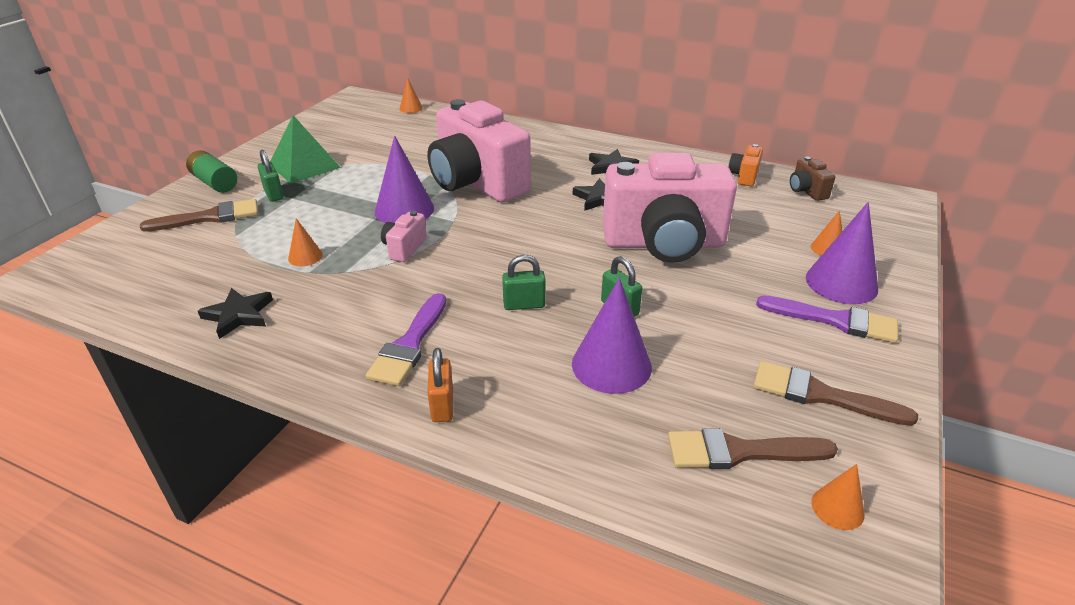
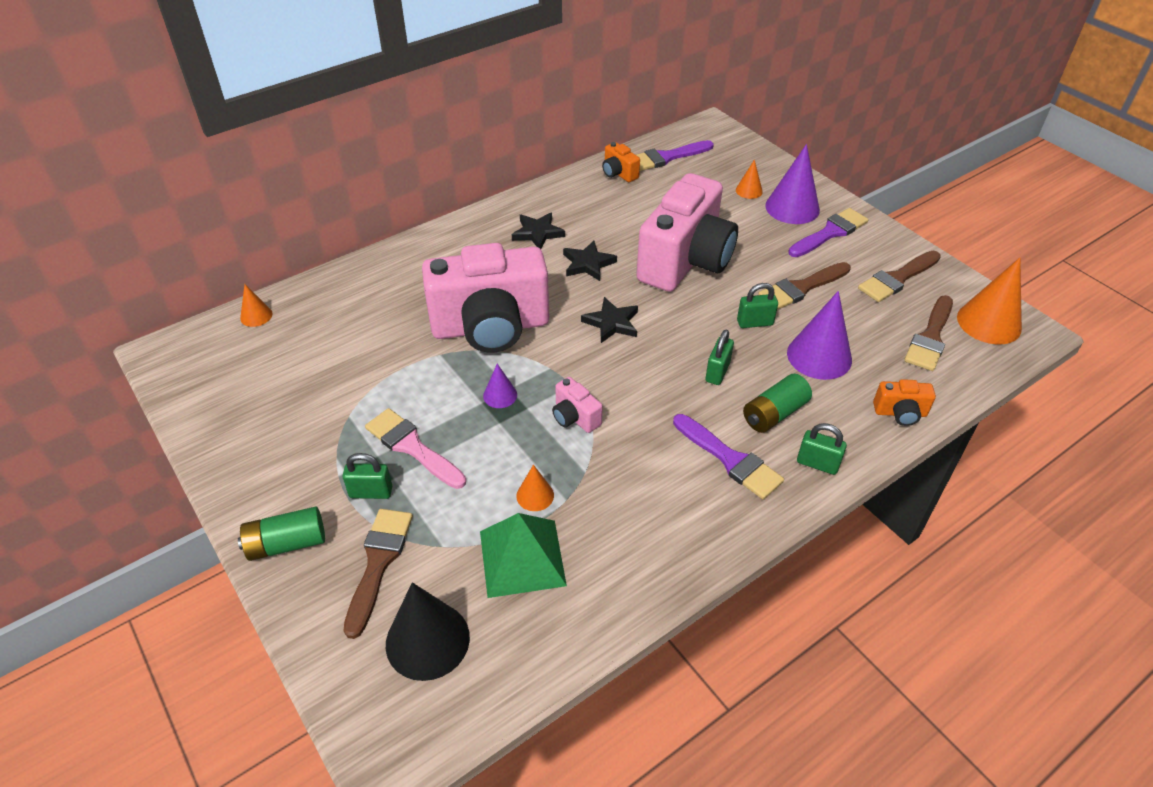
camera: 60 degrees left, 10 degrees up
black star [198,288,273,339] -> black star moved to [581,297,638,343]
green pyramid [270,115,341,184] -> green pyramid moved to [480,513,567,598]
purple cone [375,136,434,223] -> purple cone [483,364,517,408], size x0.51
orange padlock [428,348,453,422] -> green padlock [797,423,847,475]
brown camera [790,156,835,201] -> purple brush [636,140,714,171]
orange cone [811,464,865,530] -> orange cone [957,258,1022,344], size x1.96
none -> pink brush [365,408,466,489]
none -> black cone [386,582,470,681]
none -> green battery [743,374,812,433]
none -> brown brush [758,262,851,310]
none -> orange camera [873,379,936,426]

